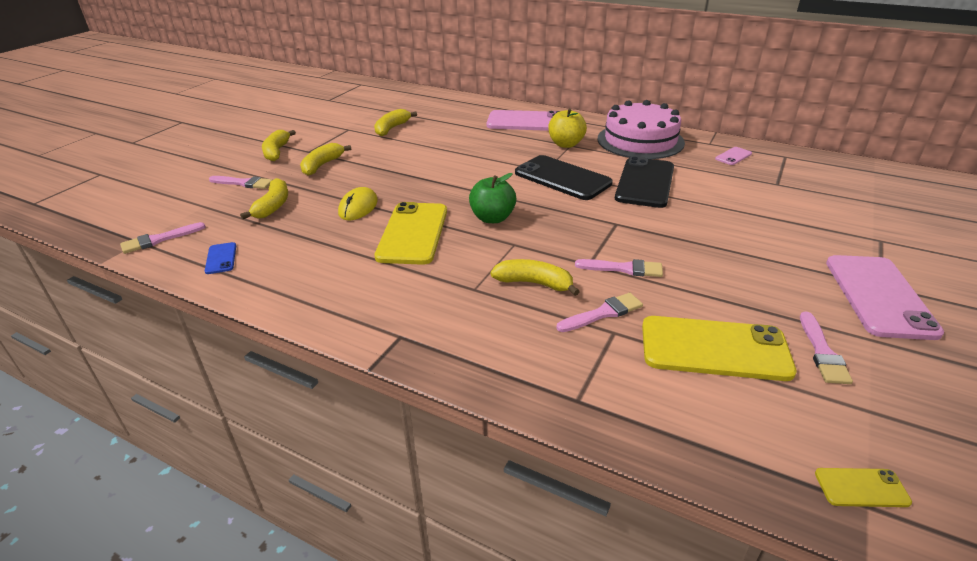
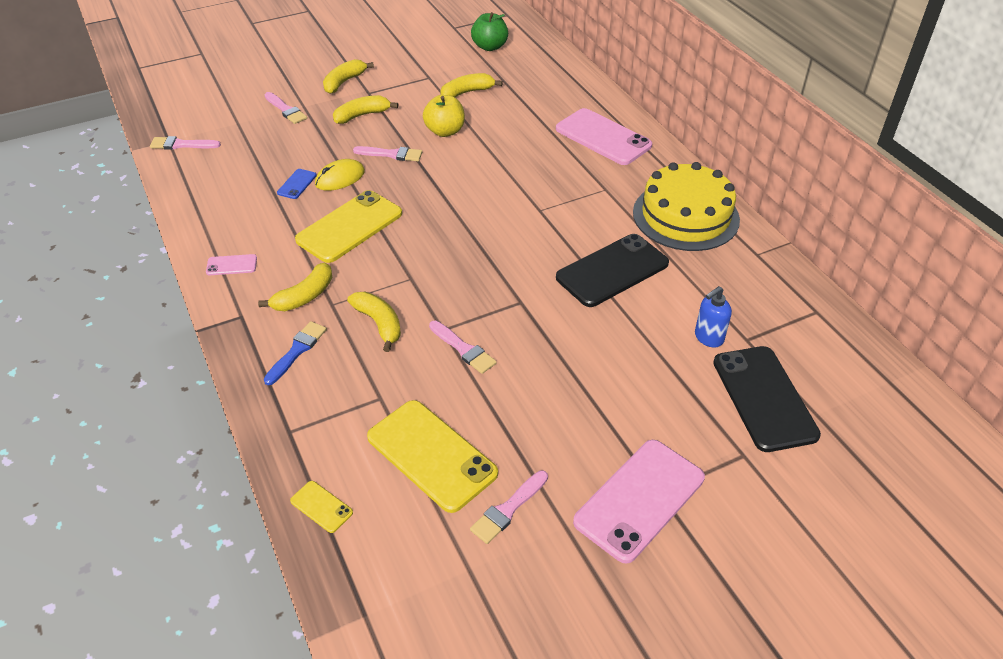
camera: 35 degrees right, 10 degrees up
blue phone [205,242,236,274] -> blue phone moved to [277,169,317,199]
yellow banana [240,178,288,219] -> yellow banana moved to [258,262,332,311]
green apple [469,173,516,223] -> green apple moved to [471,12,508,51]
black phone [515,155,613,200] -> black phone moved to [713,346,821,452]
yellow apple [548,108,587,148] -> yellow apple moved to [423,95,465,137]
pink brush [556,293,643,332] -> pink brush moved to [353,146,422,161]
pink cake [598,100,685,159] -> yellow cake [633,162,740,251]
pink phone [715,147,752,165] -> pink phone moved to [206,254,257,275]
yellow phone [815,468,912,507] -> yellow phone moved to [290,481,353,533]
none -> blue brush [264,321,327,385]
none -> blue soap dispenser [695,286,732,347]

